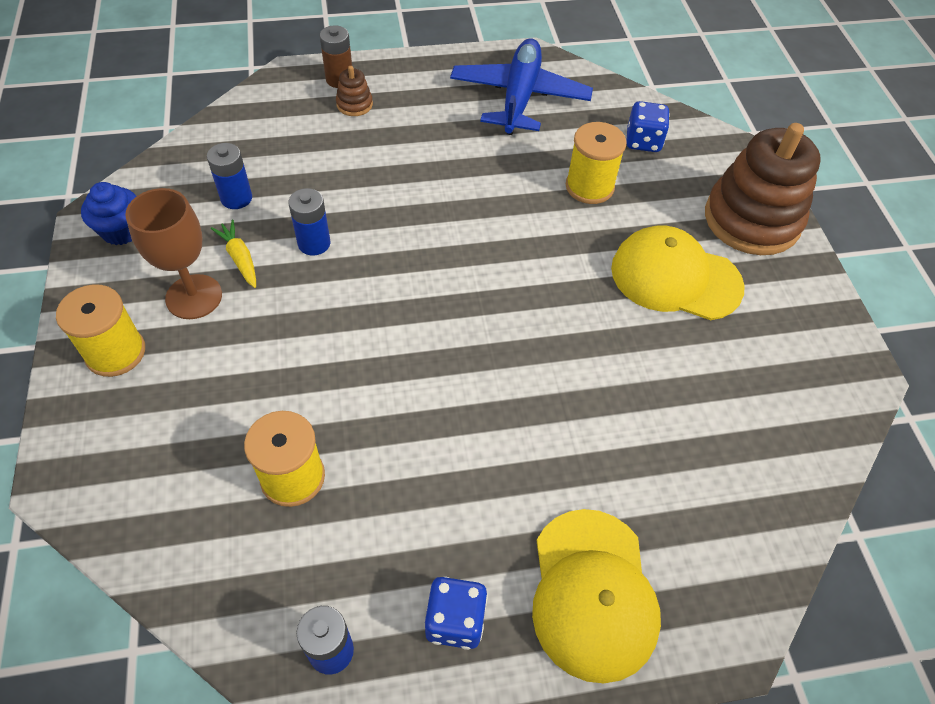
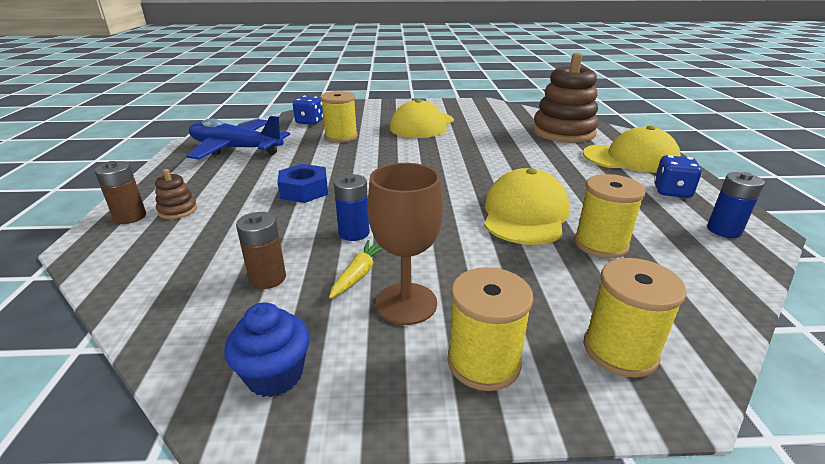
camera: 80 degrees left, 25 degrees down
blue battery [207,143,252,209] -> brown battery [236,212,286,289]
yellow carrot [211,220,256,288] -> yellow carrot turned 135 degrees clockwise [329,240,383,299]
brown stacking toy [705,123,821,255] -> brown stacking toy moved to [533,52,599,143]
none -> blue nut [277,164,328,203]
none -> yellow cap [484,168,570,245]
none -> yellow spool [584,258,687,378]

